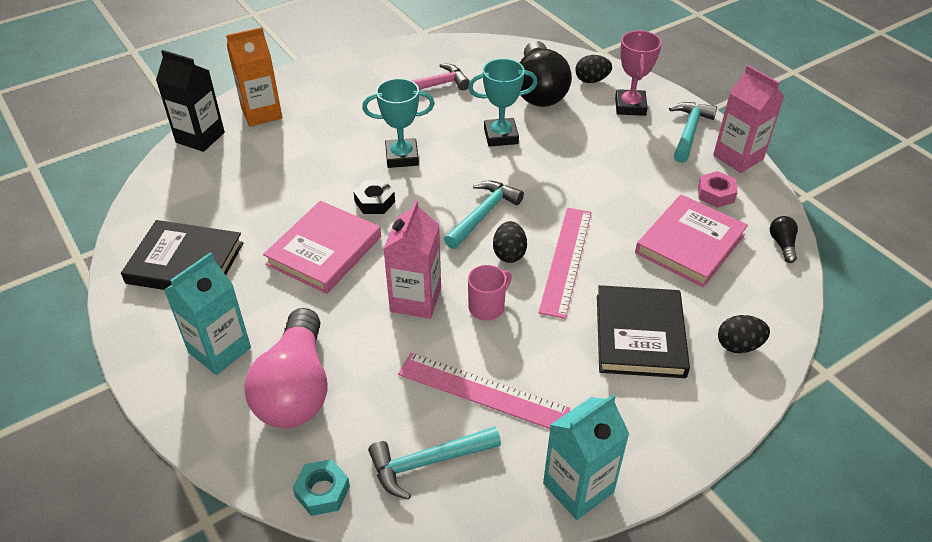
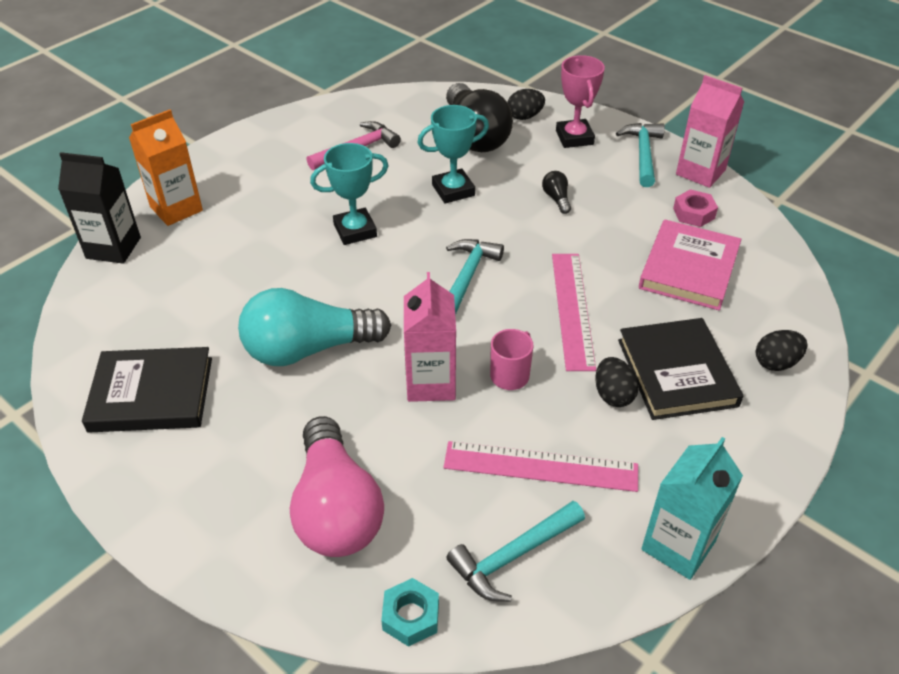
camera: 15 degrees left, 0 degrees up
turquoise carton [164,252,251,375] -> none
pink book [263,201,381,294] -> turquoise light bulb [238,288,391,366]
black nut [354,180,395,214] -> none
black egg [493,221,527,263] -> black egg moved to [595,357,639,407]
black light bulb [770,216,798,263] -> black light bulb moved to [542,171,571,214]

